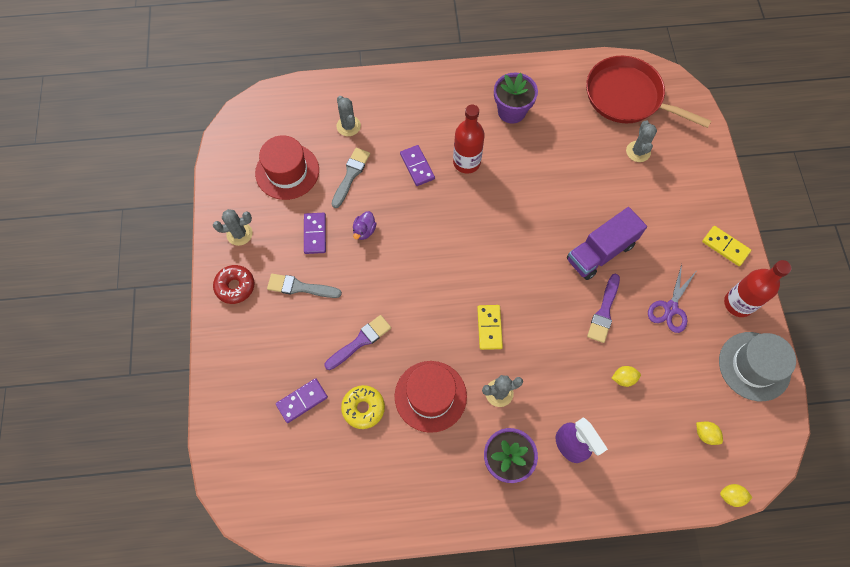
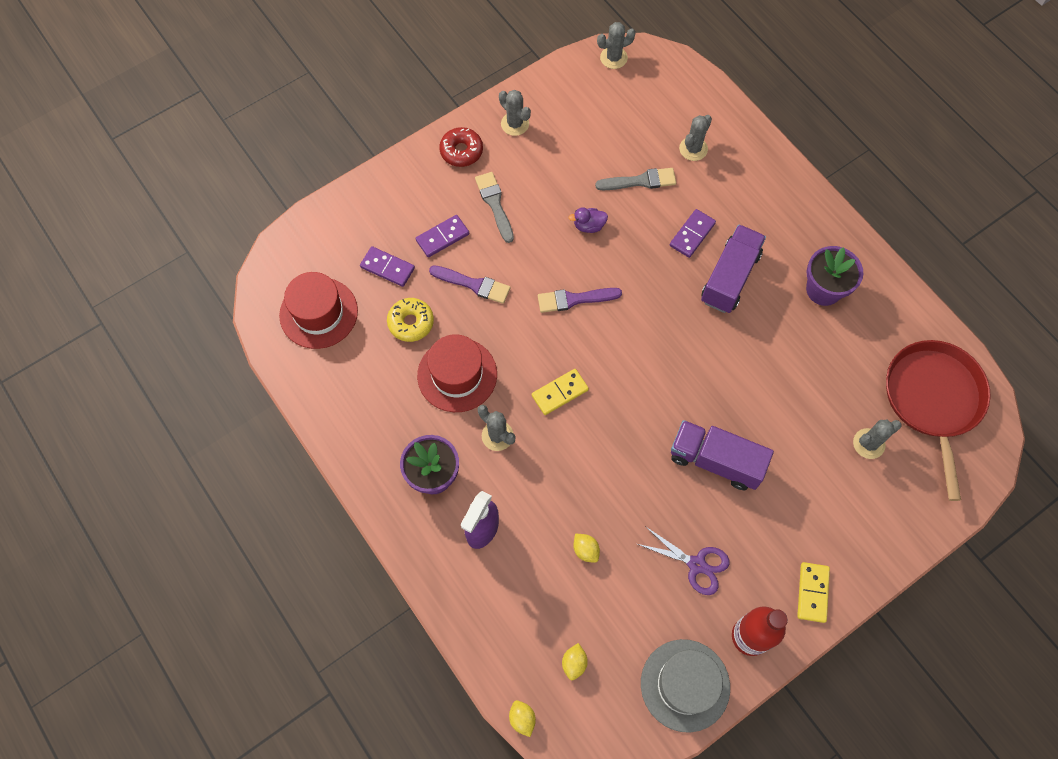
camera: 60 degrees right, 0 degrees up
red hat [255,135,319,200] -> red hat moved to [279,272,358,349]
purple domino [304,213,326,254] -> purple domino moved to [415,215,469,257]
red bottle [453,105,485,174] -> purple truck [701,225,766,313]
purple brush [587,274,620,343] -> purple brush moved to [538,288,622,313]
purple scissors [648,264,696,333] -> purple scissors turned 150 degrees counterclockwise [637,526,730,595]
none -> grey cactus [597,22,636,69]

